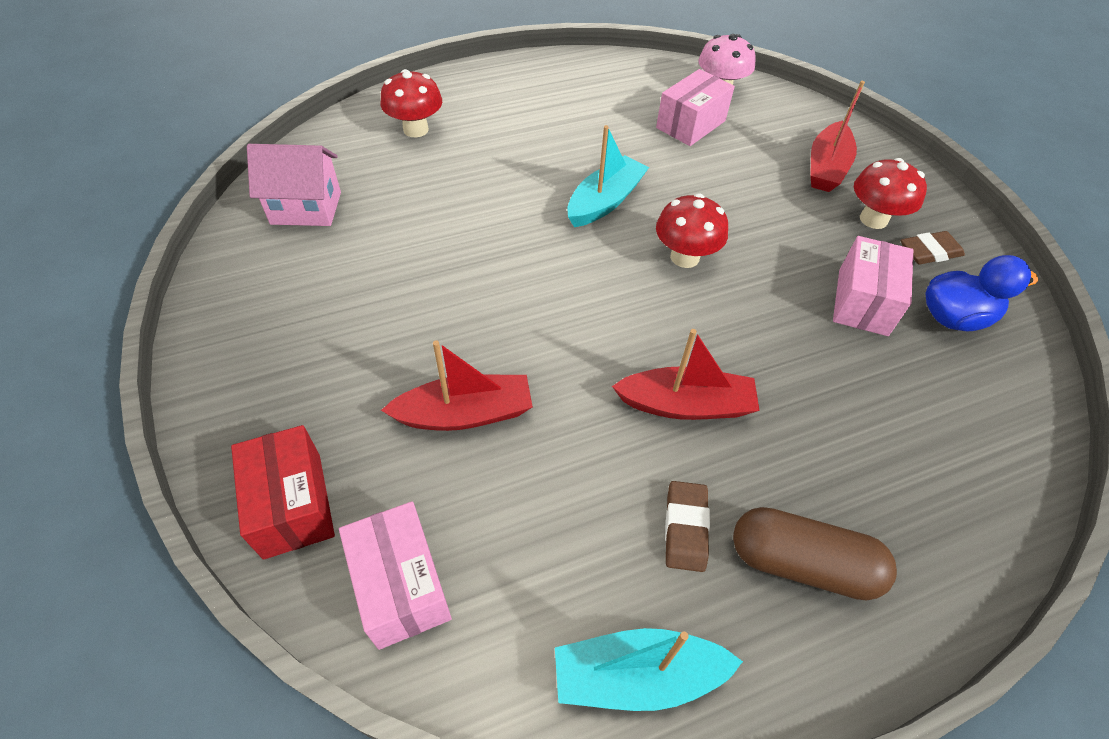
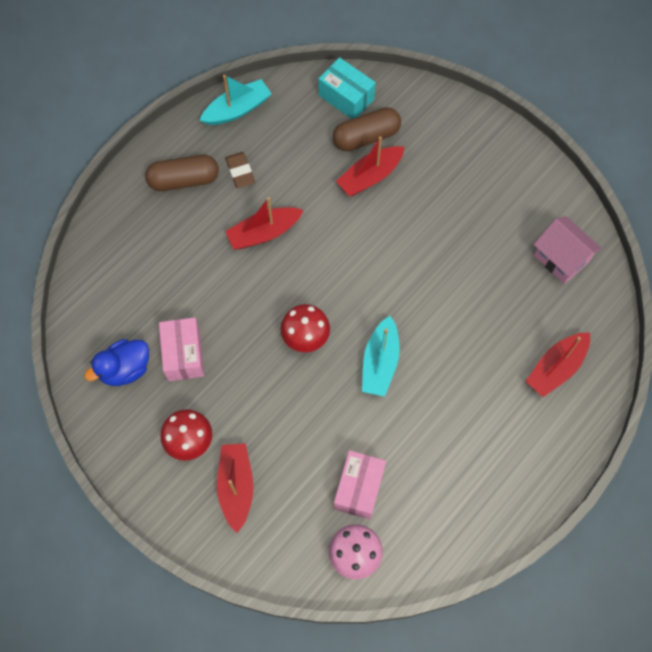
camera: 155 degrees right, 15 degrees up
red box [231,425,335,560] -> none
pink house [247,144,341,226] -> pink house turned 75 degrees clockwise [534,216,602,284]
pink box [339,501,452,650] -> turquoise box [319,57,376,119]
red mushroom [380,69,442,137] -> red boat [525,332,590,397]
brown eraser [901,231,965,265] -> none
none -> brown capsule [333,107,401,151]

